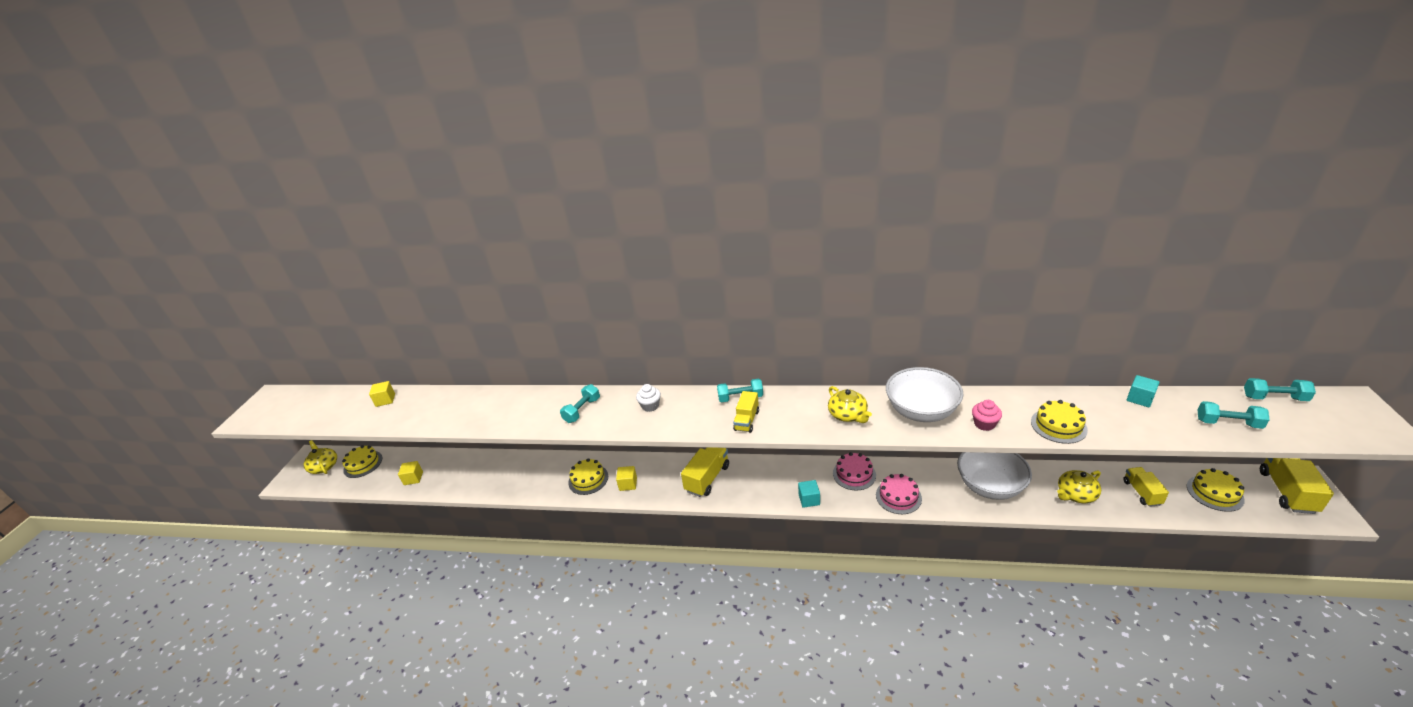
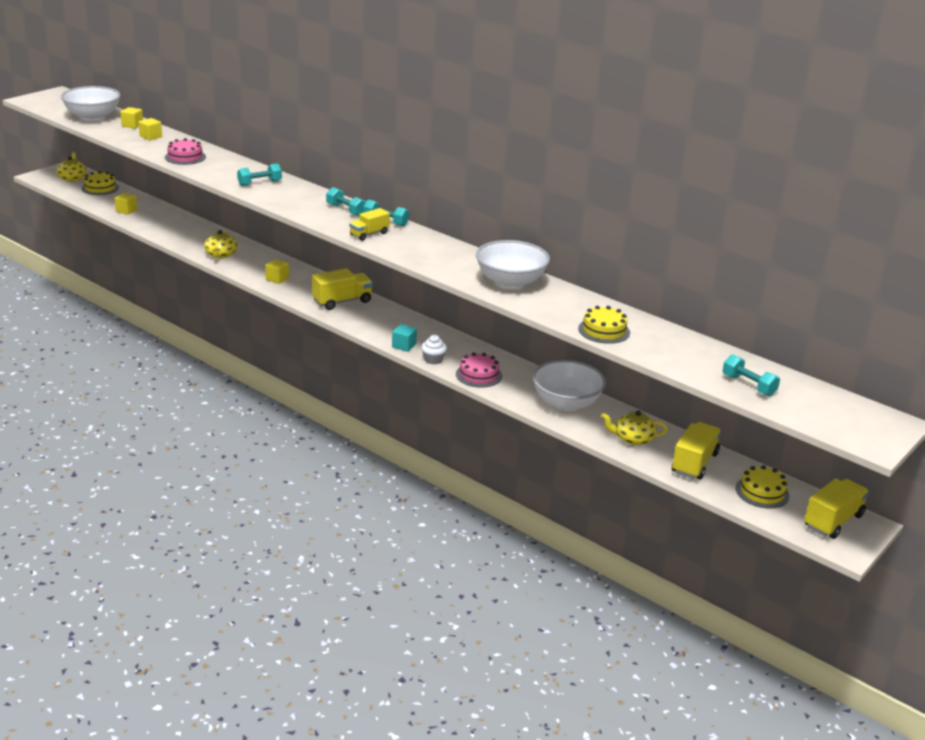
camera: 25 degrees right, 5 degrees down
yellow cake [568,458,608,495] -> none
white cupcake [636,384,661,412] -> white cupcake moved to [421,335,447,365]
yellow teapot [828,386,872,423] -> yellow teapot moved to [204,230,237,258]
pink cake [833,452,876,490] -> pink cake moved to [165,138,206,165]
pink cupcake [972,400,1002,431] -> none
yellow truck [1123,467,1169,507] -> yellow truck [672,422,721,480], size x1.54
turquoise cube [1127,375,1160,407] -> none
turquoise dumbbell [1244,378,1316,401] -> turquoise dumbbell moved to [326,187,366,216]
none -> white bowl [61,86,121,121]
none -> yellow cube [139,118,162,140]

